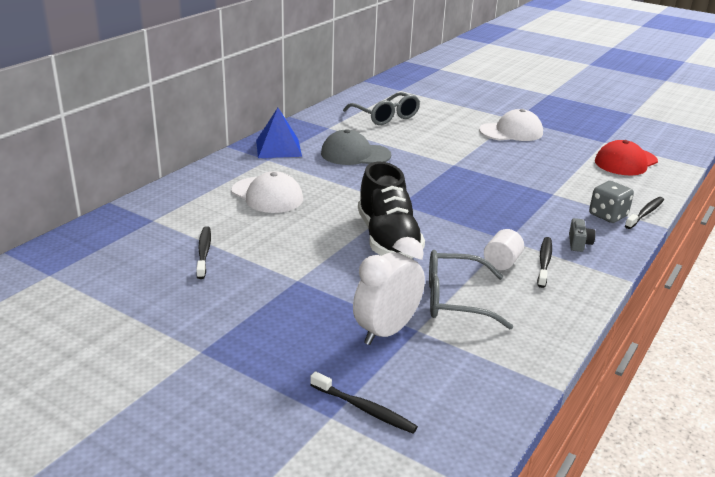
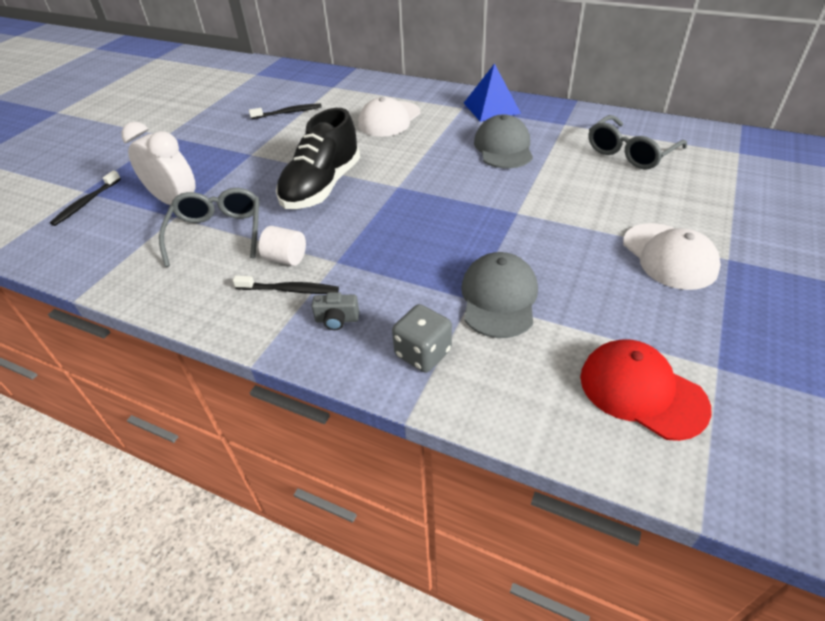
camera: 85 degrees right, 15 degrees up
black shoe [358,162,425,259] -> black shoe turned 45 degrees counterclockwise [276,108,360,209]
black toothbrush [625,197,664,229] -> none
none -> grey cap [461,252,538,338]

